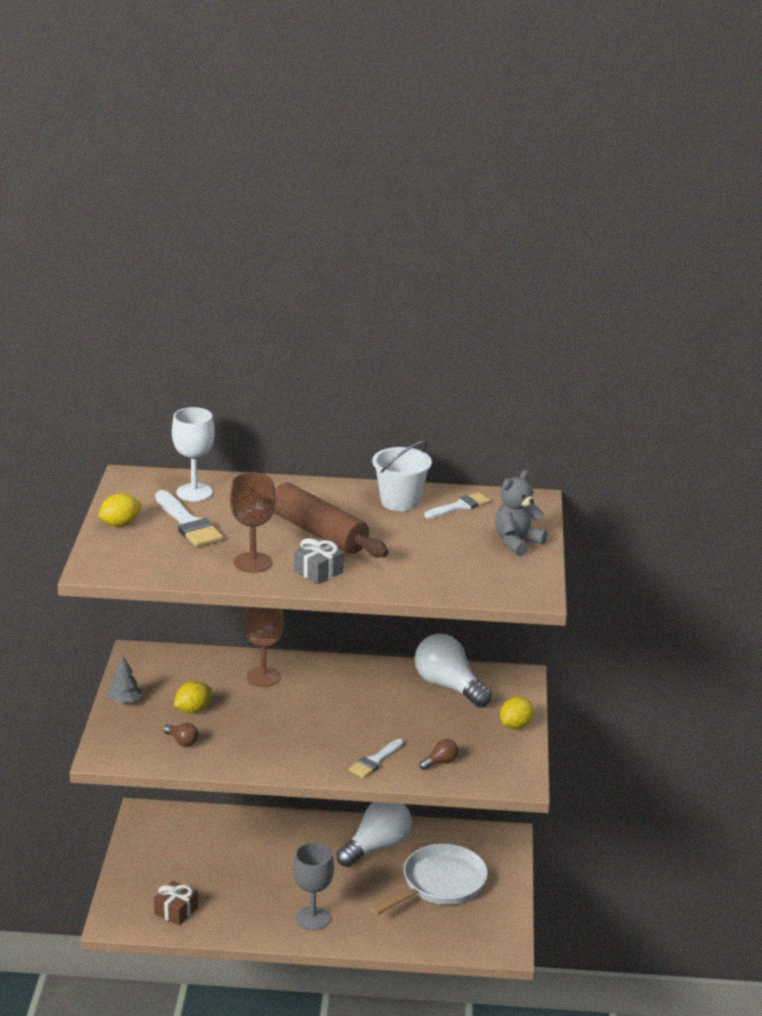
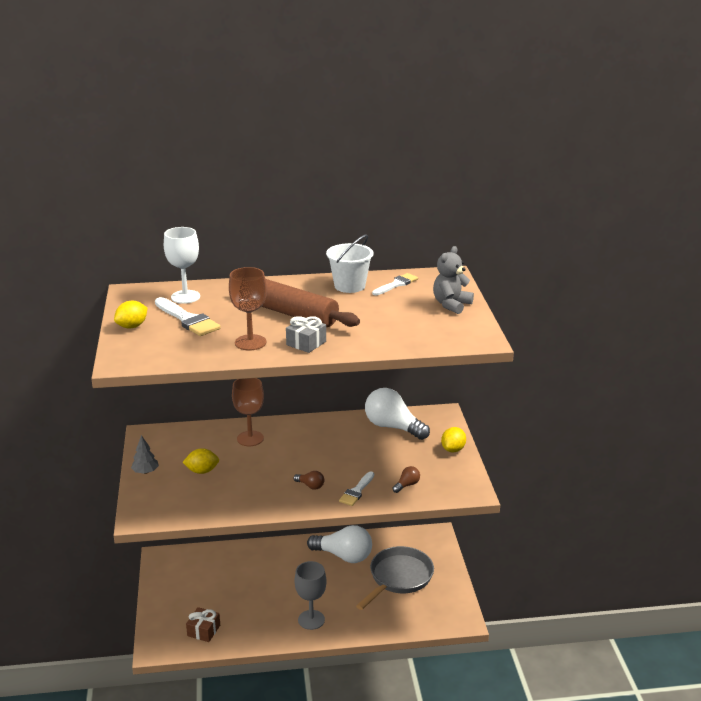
camera: 10 degrees left, 0 degrees up
brown light bulb [163,723,198,747] -> brown light bulb moved to [293,471,324,490]
yellow lemon [174,681,212,713] -> yellow lemon turned 45 degrees clockwise [182,448,219,474]
white light bulb [336,802,412,867] -> white light bulb turned 75 degrees clockwise [307,525,372,563]
white pan [371,844,488,915] -> grey pan [356,546,434,610]

